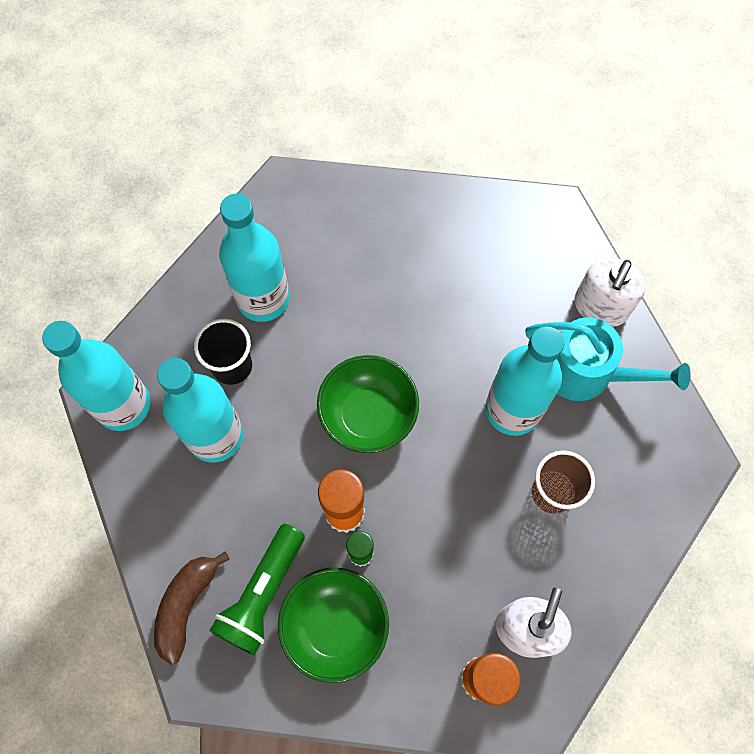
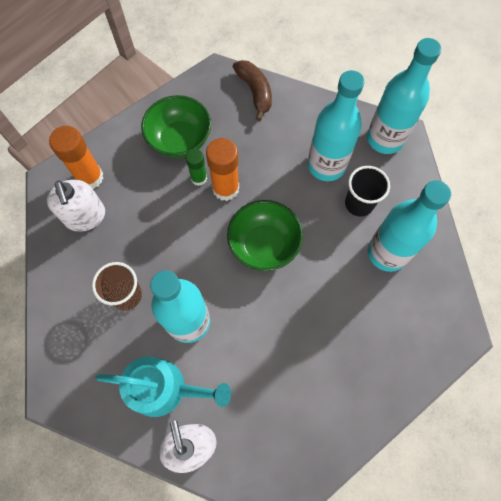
camera: 135 degrees right, 0 degrees up
green flashlight [209,524,305,655] -> none
turquoise watering can [525,317,691,401] -> turquoise watering can turned 150 degrees counterclockwise [95,356,231,417]

